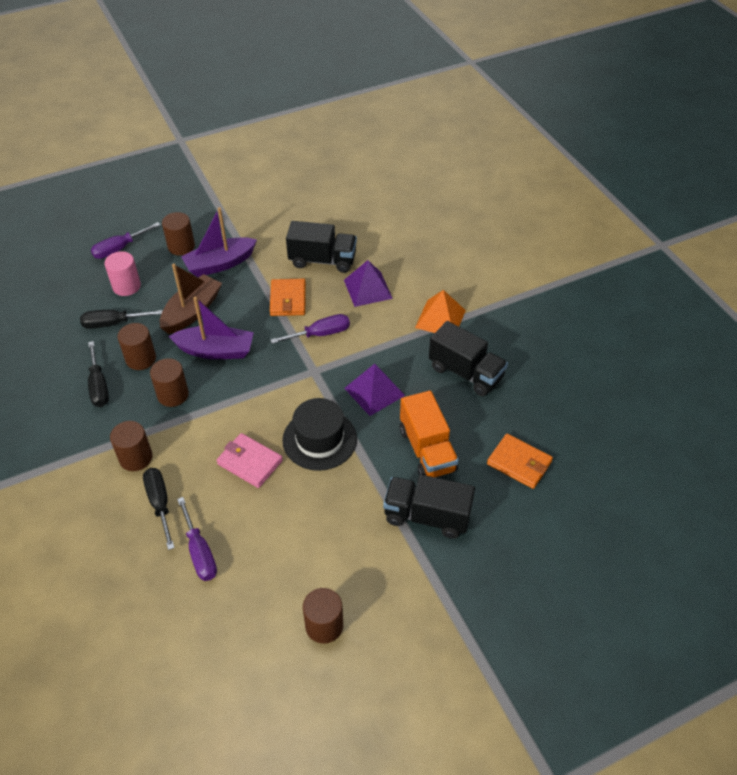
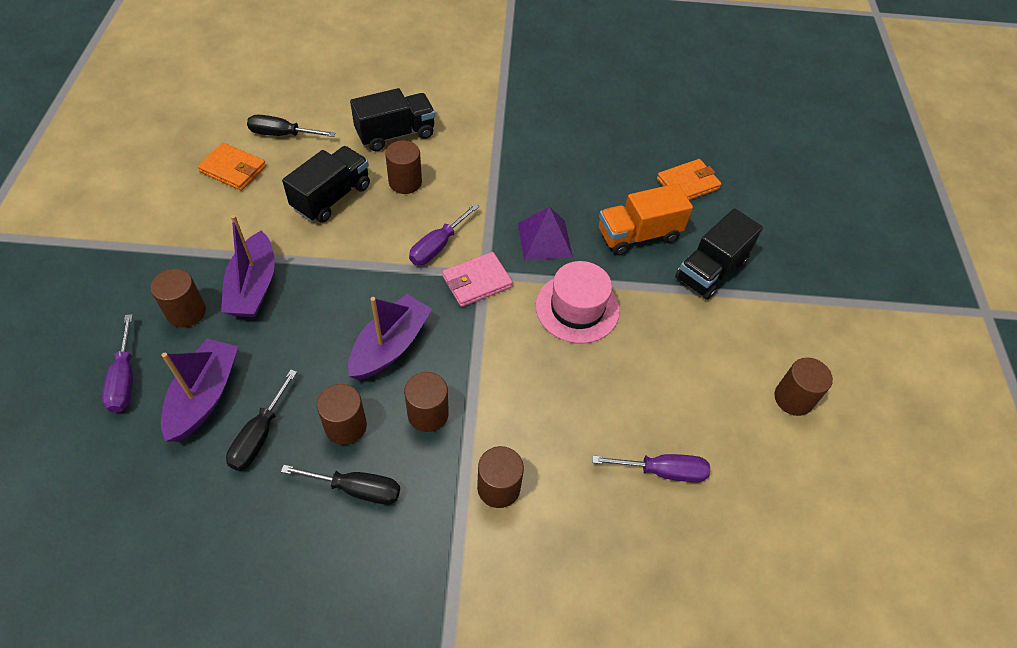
camera: 65 degrees left, 5 degrees up
pink cylinder [105,251,141,296] -> purple boat [161,338,238,441]
black screwdriver [143,468,175,550] -> black screwdriver moved to [247,115,336,137]
brown boat [160,264,222,334] -> none
pink wallet [217,433,283,488] -> pink wallet moved to [442,252,513,307]
orange wallet [270,279,306,316] -> orange wallet moved to [197,143,266,191]
purple screwdriver [270,314,350,344] -> purple screwdriver turned 150 degrees counterclockwise [409,203,479,265]
black hat [282,398,357,471] -> pink hat [536,261,620,344]
purple pyramid [344,260,393,307] -> brown cylinder [385,140,422,194]
orange truck [400,391,459,477] -> orange truck turned 150 degrees clockwise [599,183,693,255]
orange pyramid [415,290,466,333] -> none
black truck [429,321,508,396] -> black truck moved to [350,88,435,151]

